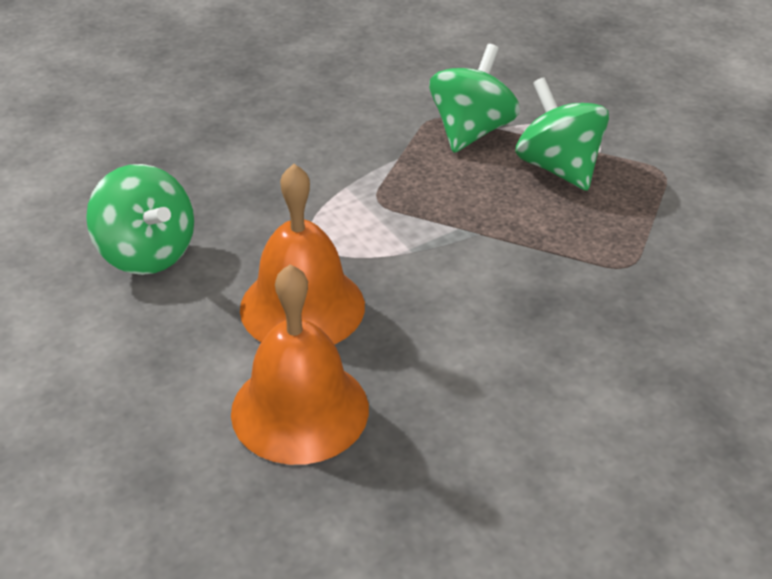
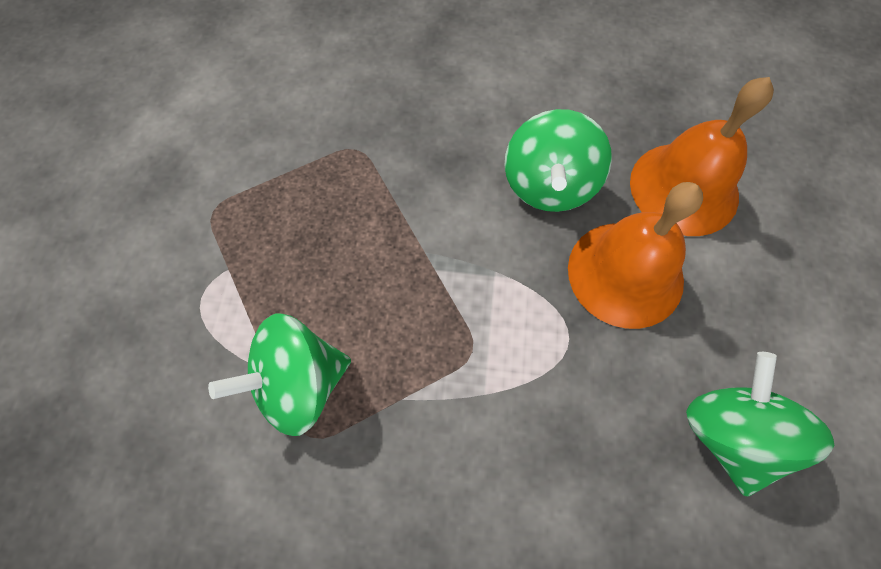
camera: 140 degrees left, 25 degrees up
green spinning top [515,77,609,191] -> green spinning top moved to [505,109,612,212]

